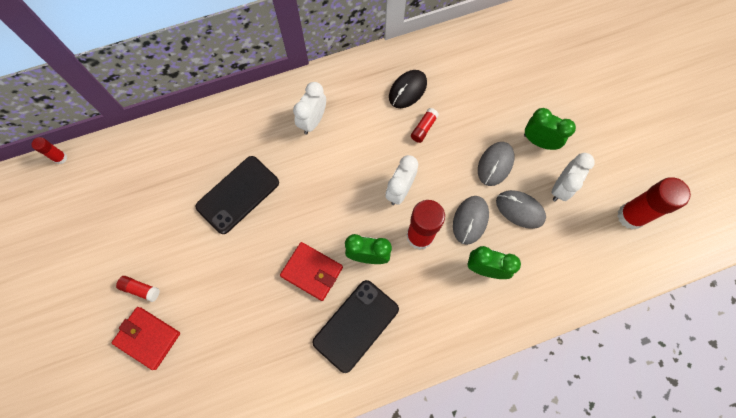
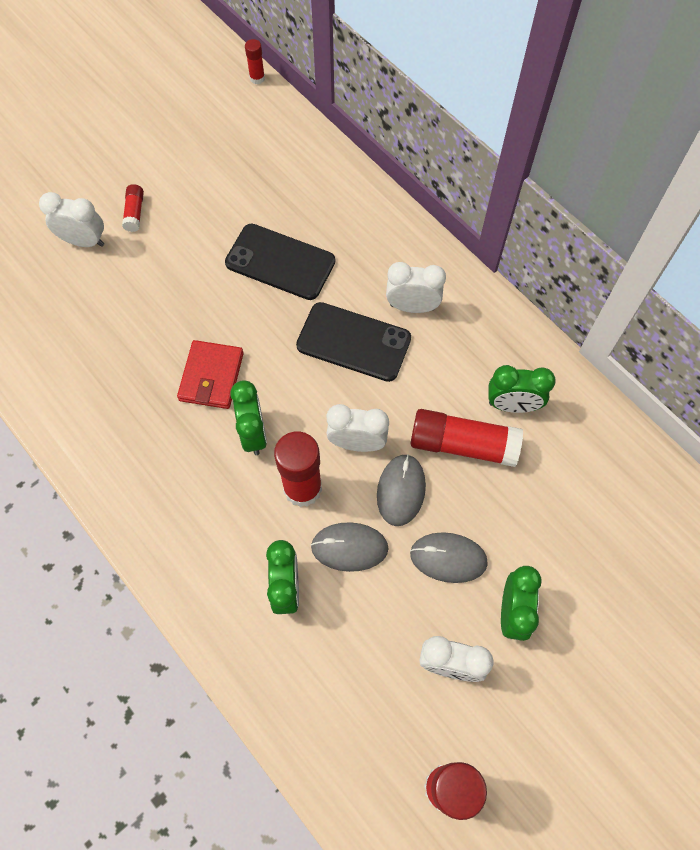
camera: 70 degrees right, 5 degrees down
red wallet [112,307,180,370] -> white clock [39,192,104,247]
black phone [312,280,399,373] -> black phone moved to [296,302,411,382]
black mouse [389,70,427,108] -> green clock [488,365,556,413]
red glue stick [411,108,439,143] -> red glue stick [410,409,523,467], size x2.02
grey mouse [496,190,546,229] -> grey mouse moved to [377,454,426,526]

